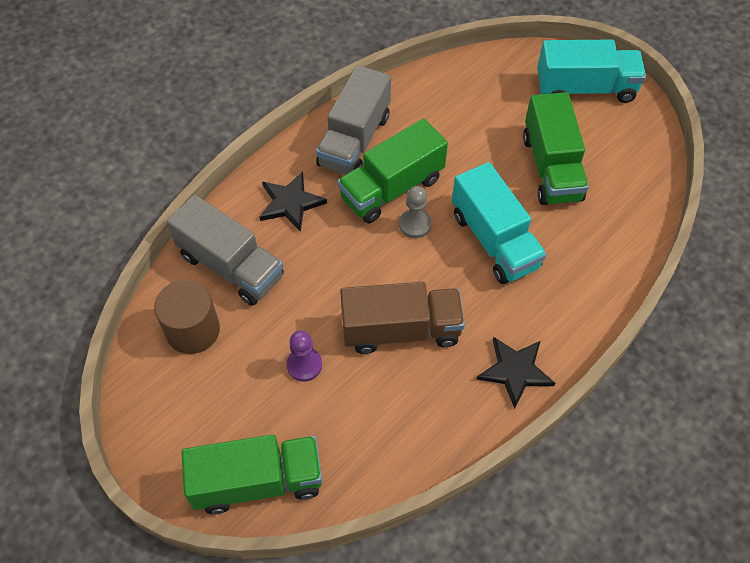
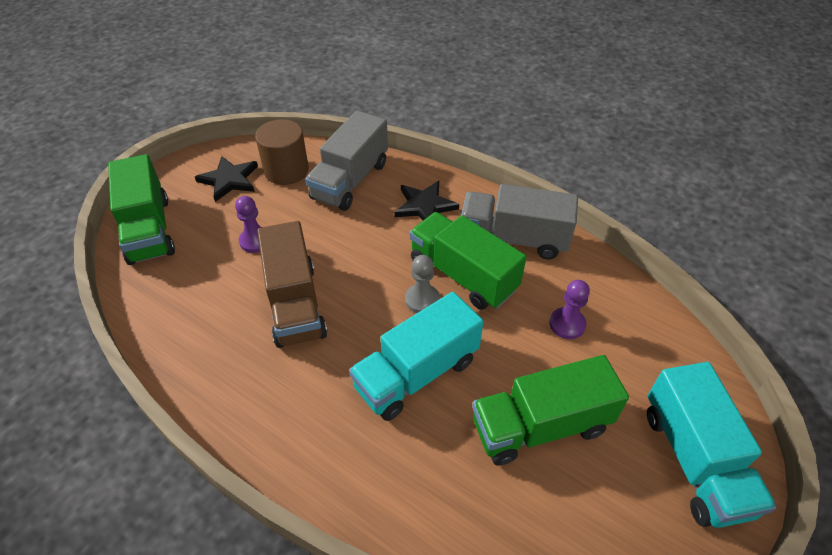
camera: 80 degrees right, 10 degrees down
black star [476,337,555,409] -> black star moved to [195,156,258,202]
none -> purple pawn [549,280,590,339]

